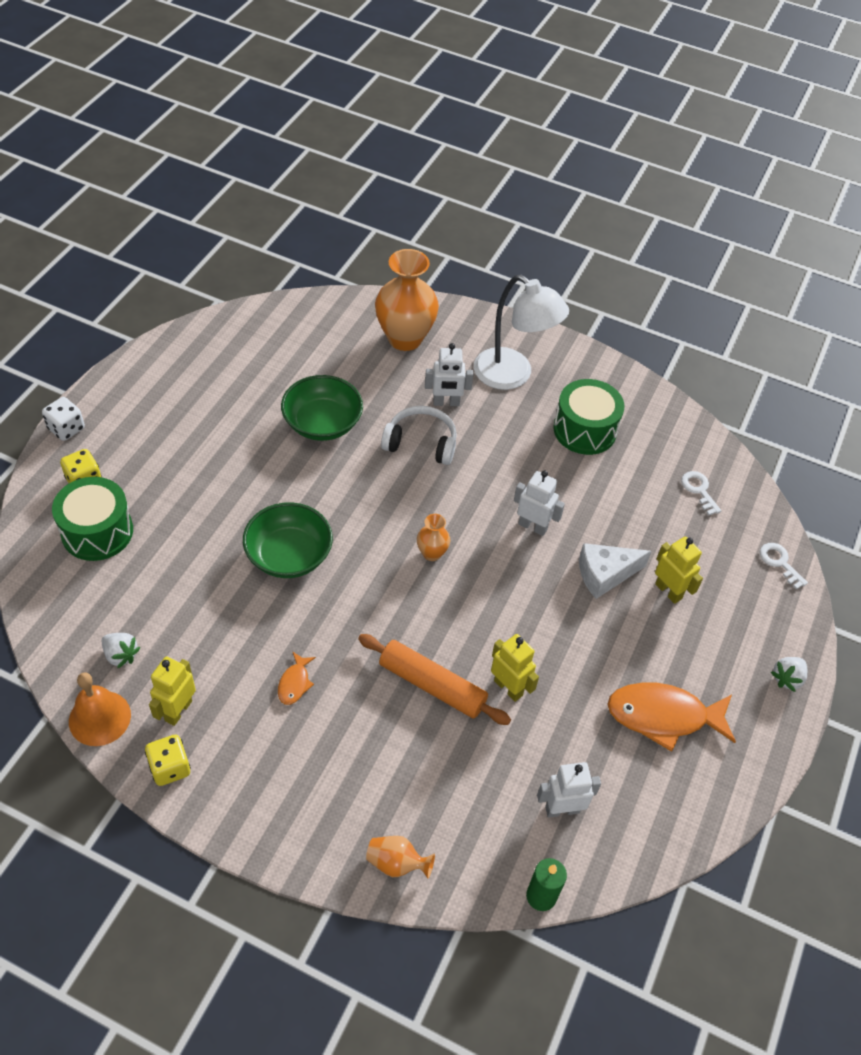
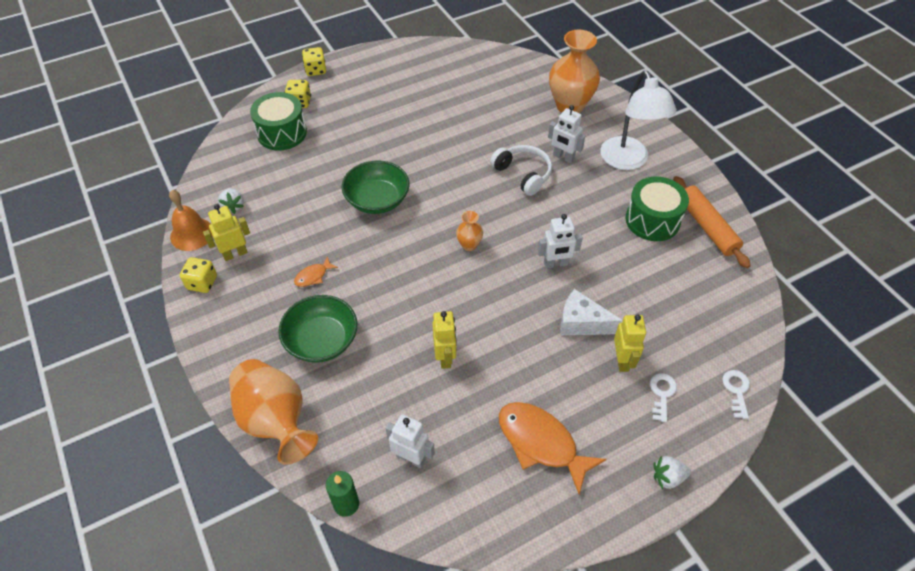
camera: 40 degrees right, 0 degrees up
white dice [42,397,85,441] -> yellow dice [302,47,326,76]
green bowl [281,375,363,441] -> green bowl moved to [279,295,357,363]
orange rolling pin [358,634,511,725] -> orange rolling pin moved to [673,176,751,268]
orange vase [366,836,435,879] -> orange vase [229,359,318,465], size x2.14
white robot [514,470,565,536] -> white robot turned 105 degrees clockwise [538,214,583,269]
white key [681,471,721,515] -> white key moved to [650,373,677,422]

